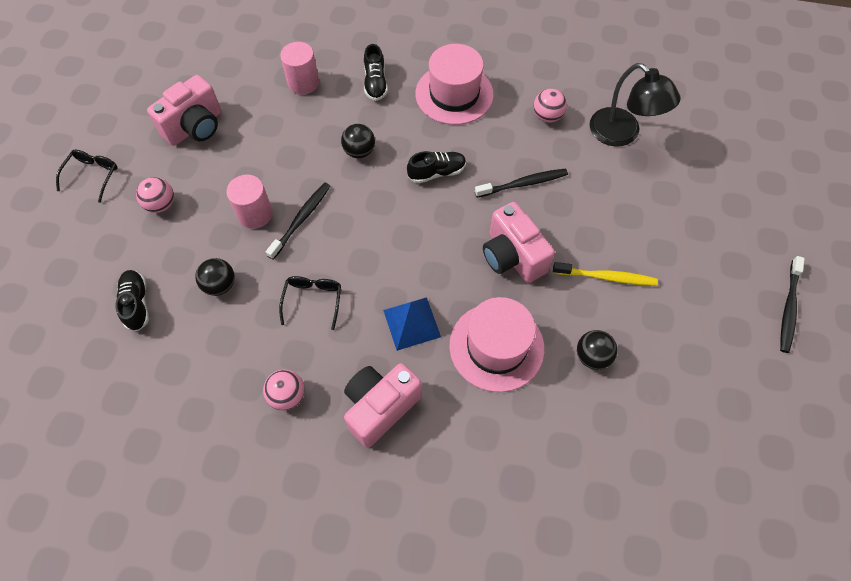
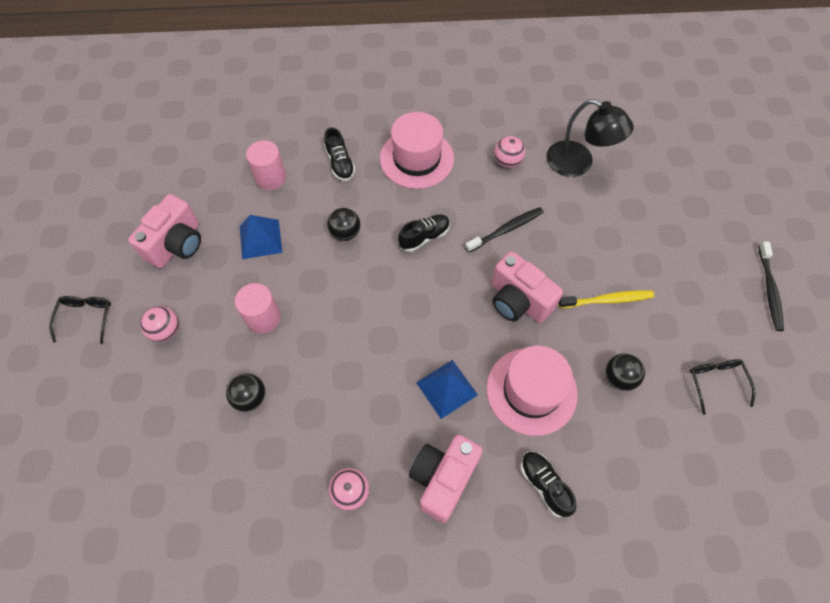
camera: 15 degrees left, 0 degrees up
black shoe [115,270,149,331] -> black shoe moved to [521,451,577,517]
black toothbrush [266,183,330,260] -> none
black glasses [279,276,341,330] -> black glasses moved to [690,359,756,415]
none -> blue pyramid [240,215,282,259]

